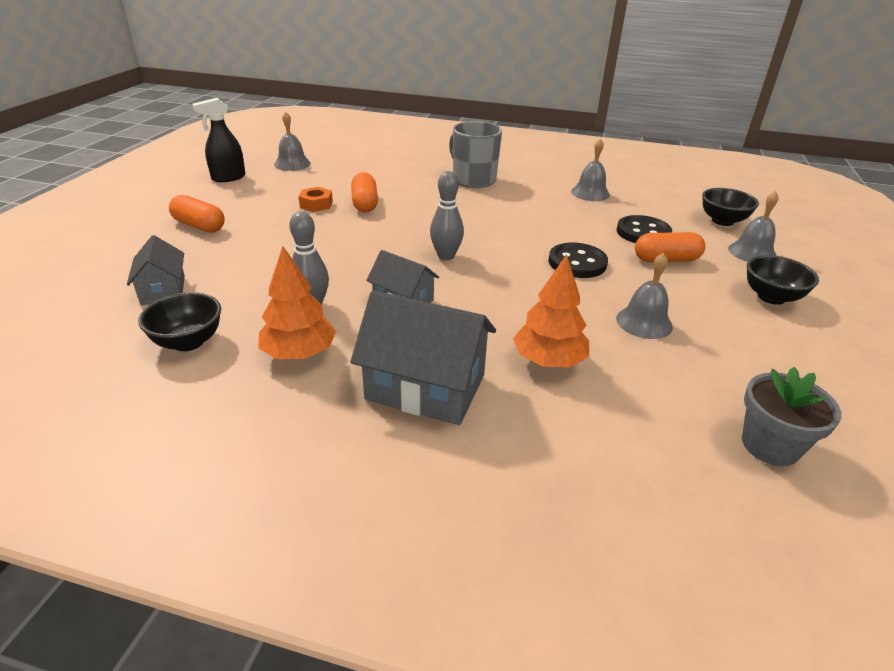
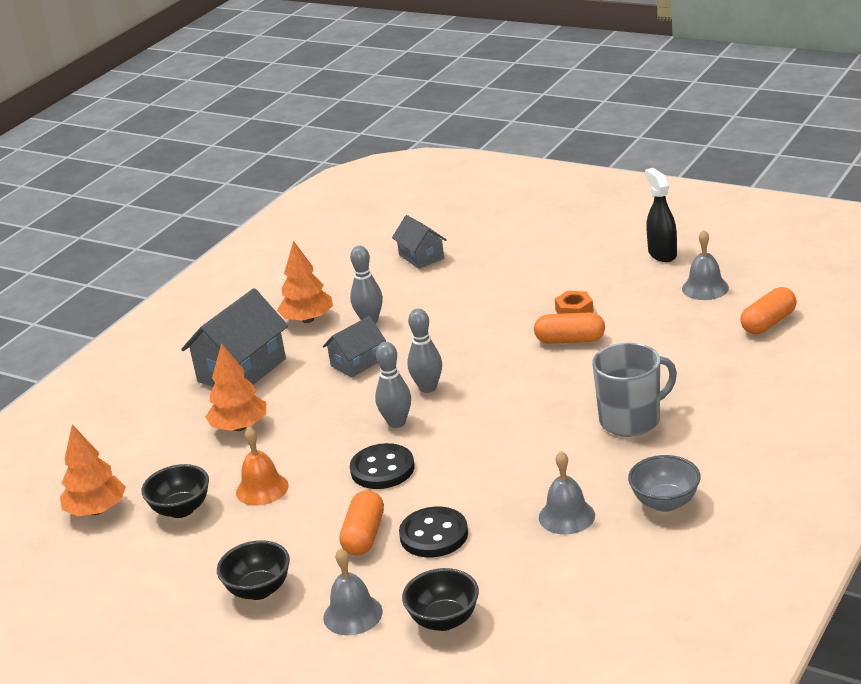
camera: 110 degrees right, 5 degrees down
grey house [127,235,185,305] -> grey house turned 60 degrees clockwise [392,215,447,269]
black bowl [138,292,221,351] -> black bowl moved to [142,464,209,518]
orange capsule [169,195,225,233] -> orange capsule moved to [740,287,797,334]
grey bell [616,252,673,339] -> orange bell [236,427,289,506]
grey flower pot [742,367,841,466] -> orange tree [60,424,126,516]
none -> grey bowling pin [375,342,411,428]
none -> grey bowl [628,455,701,512]

